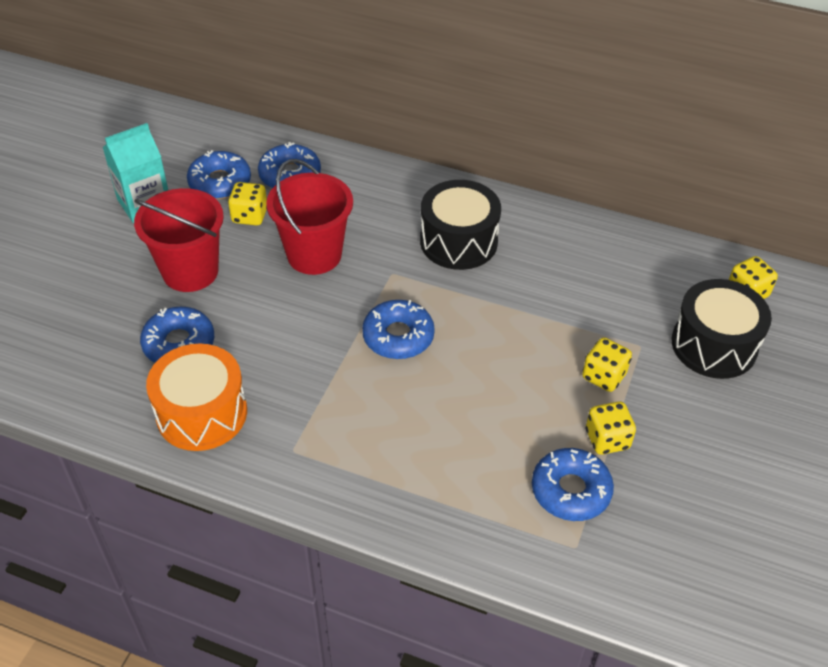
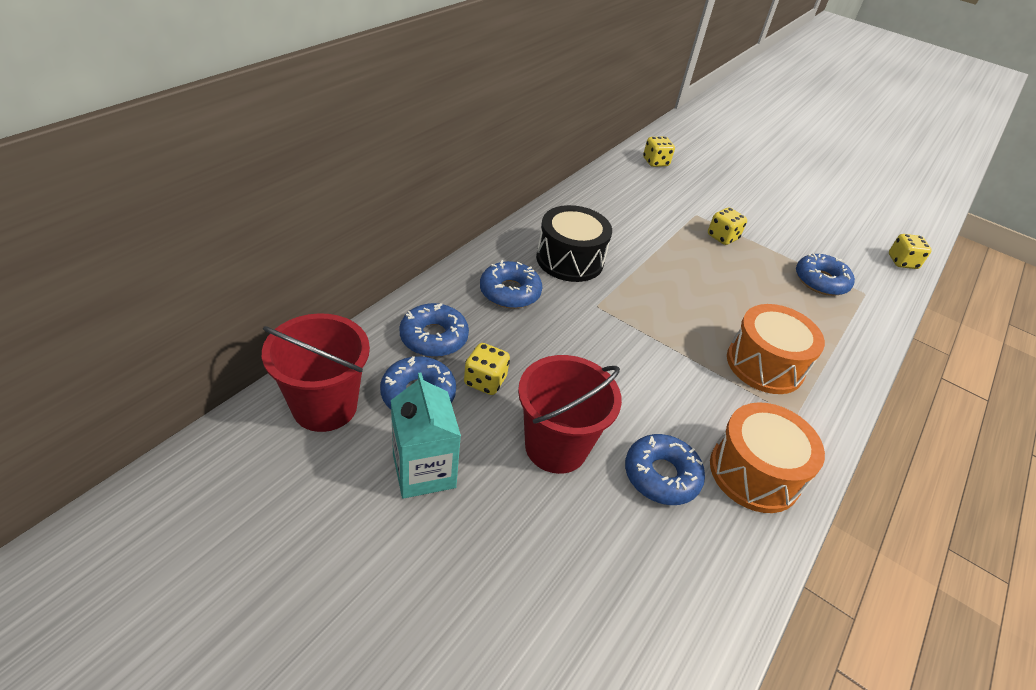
camera: 80 degrees left, 5 degrees down
red bucket [266,159,353,275] -> red bucket moved to [262,313,370,432]
blue donut [362,300,435,359] -> blue donut moved to [480,260,542,309]
yellow dice [586,402,636,455] -> yellow dice moved to [889,234,932,269]
black drum [672,279,772,379] -> none
none -> orange drum [727,304,825,394]

